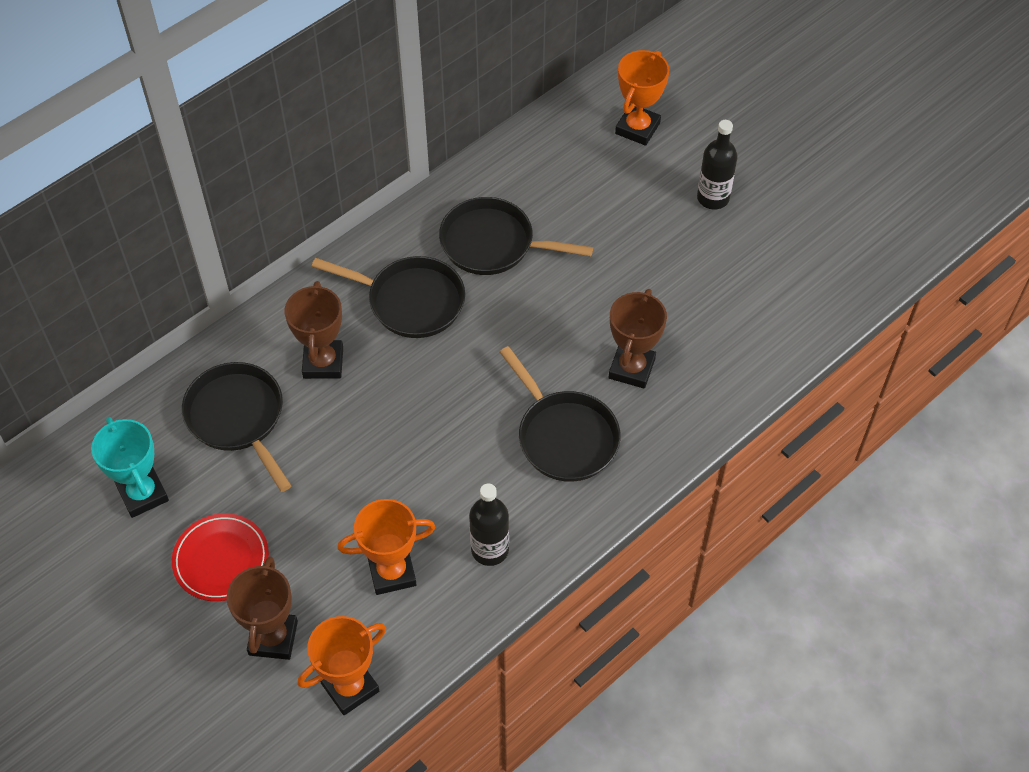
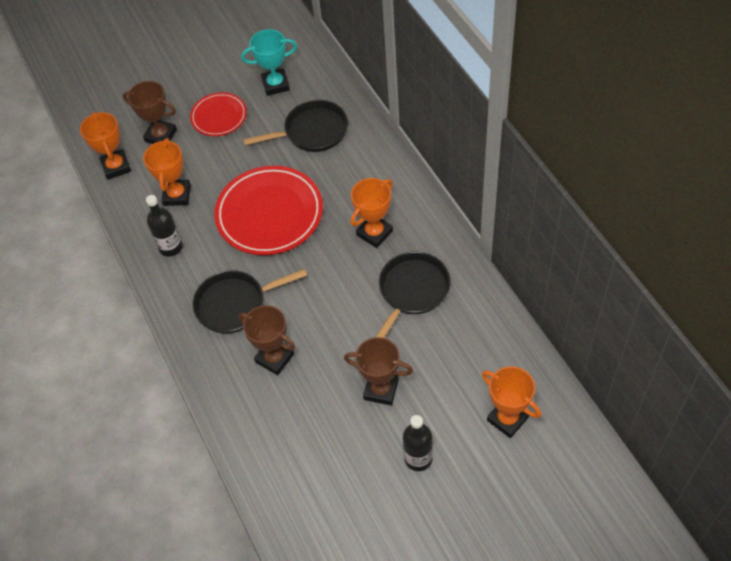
camera: 110 degrees right, 0 degrees up
brown trophy [284,281,343,379] -> brown trophy moved to [344,337,413,406]
black pan [312,256,465,338] -> orange trophy [351,178,393,248]
none -> red plate [214,166,323,255]

